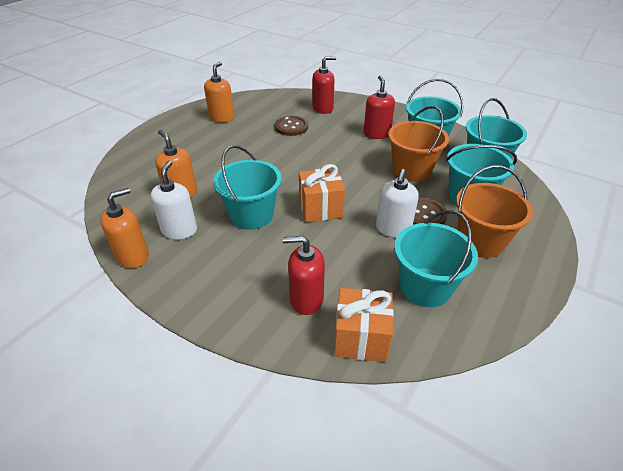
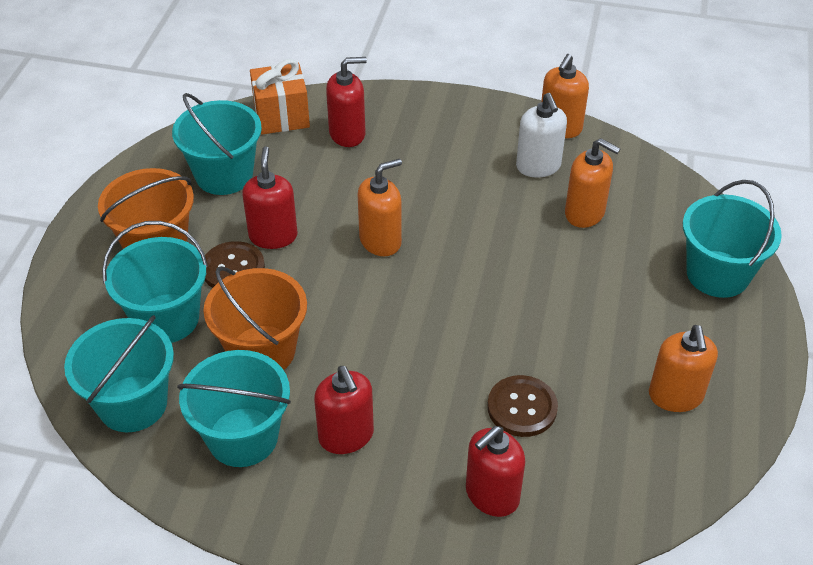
camera: 160 degrees right, 5 degrees up
turquoise bucket [213,145,282,230] -> turquoise bucket moved to [683,180,782,298]
orange gift [299,164,345,222] -> orange soap dispenser [357,159,402,256]
white soap dispenser [376,169,419,238] -> red soap dispenser [242,147,298,249]

